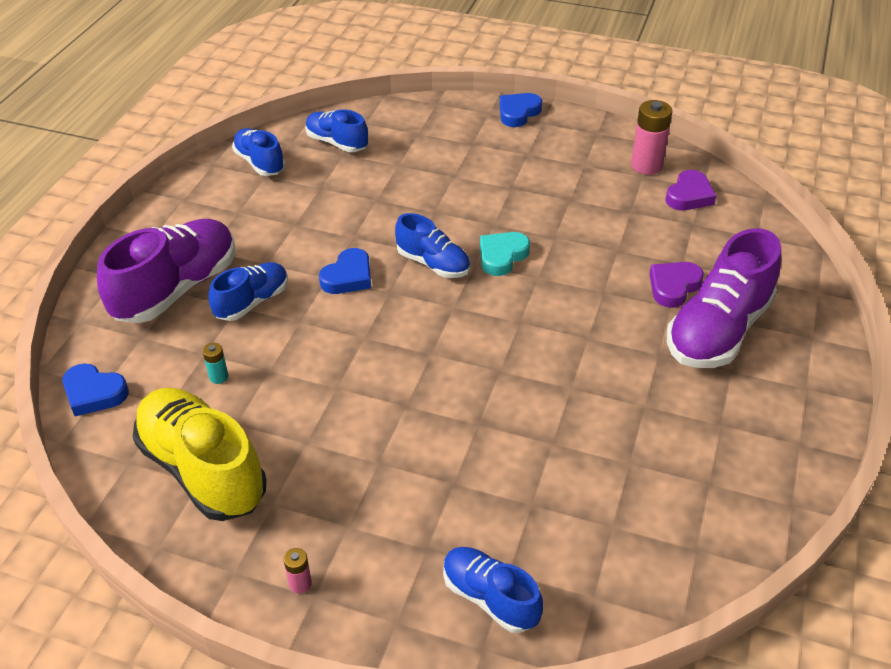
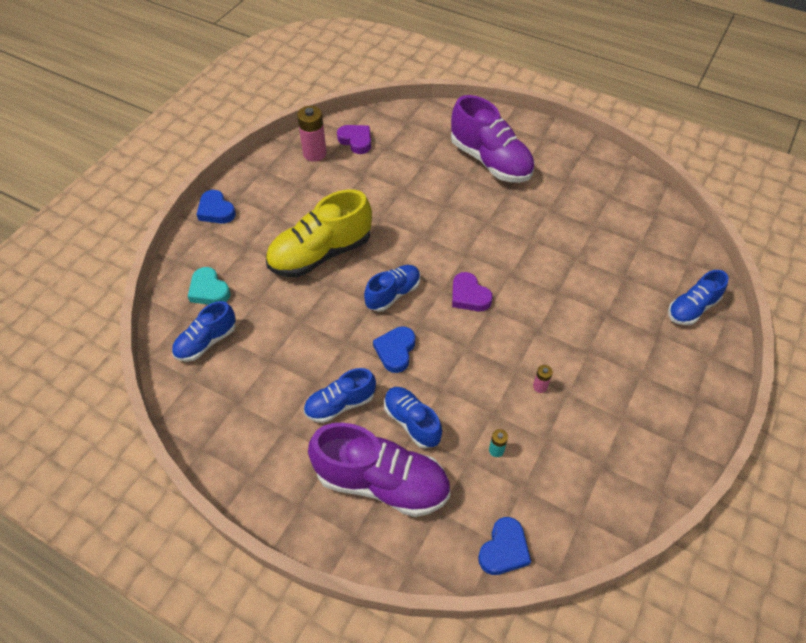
camera: 80 degrees left, 10 degrees up
purple shoe [97,219,235,323] -> purple shoe turned 150 degrees clockwise [308,423,450,517]
yellow shoe [133,388,266,521] -> yellow shoe moved to [266,189,372,277]
blue shoe [232,128,285,176] -> blue shoe moved to [304,368,376,423]
pink battery [284,548,312,594] -> pink battery moved to [533,365,553,393]
blue heart [319,248,371,294] -> blue heart turned 120 degrees counterclockwise [373,326,415,373]
turquoise heart [480,232,530,276] -> turquoise heart moved to [188,267,230,305]
purple heart [649,262,704,308] -> purple heart moved to [452,272,493,311]

